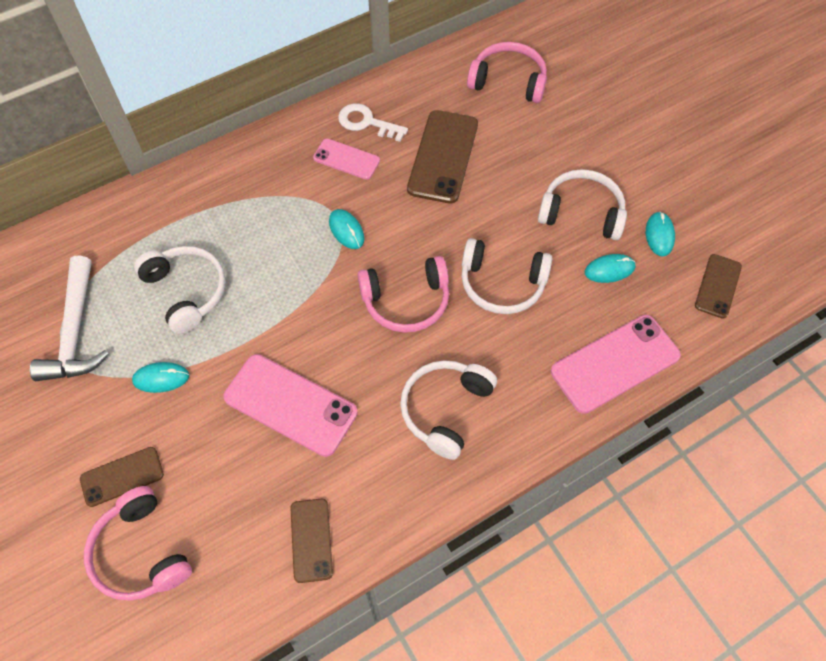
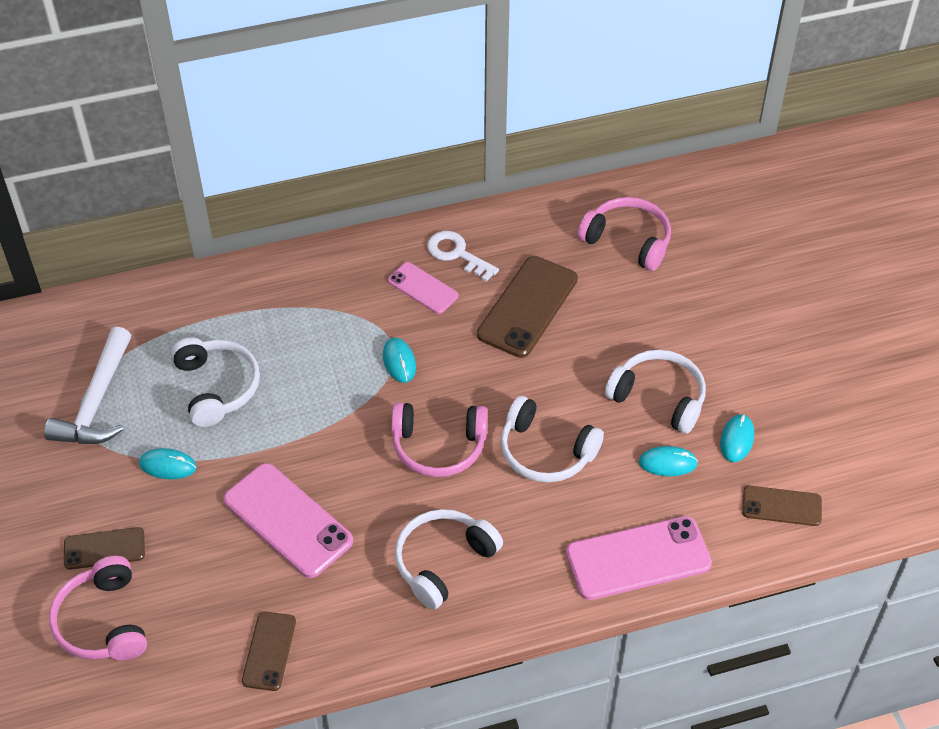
camera: 15 degrees right, 10 degrees down
brown phone [695,254,742,318] -> brown phone turned 60 degrees clockwise [742,486,822,526]

